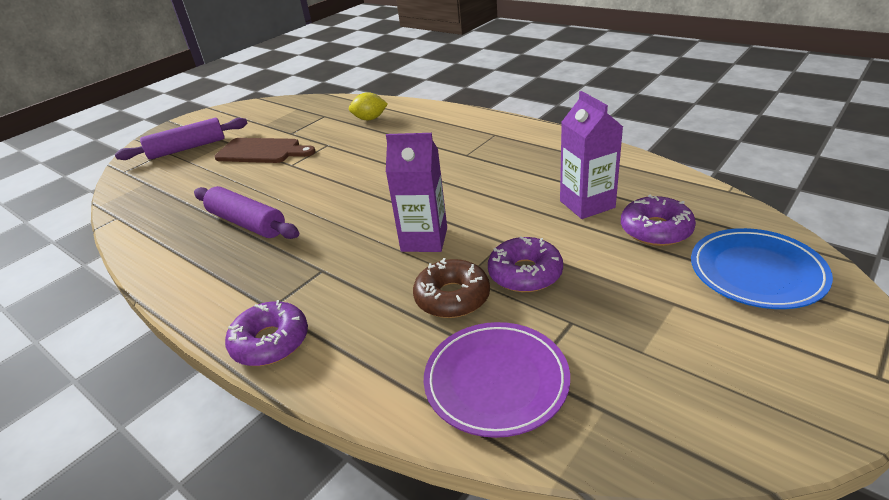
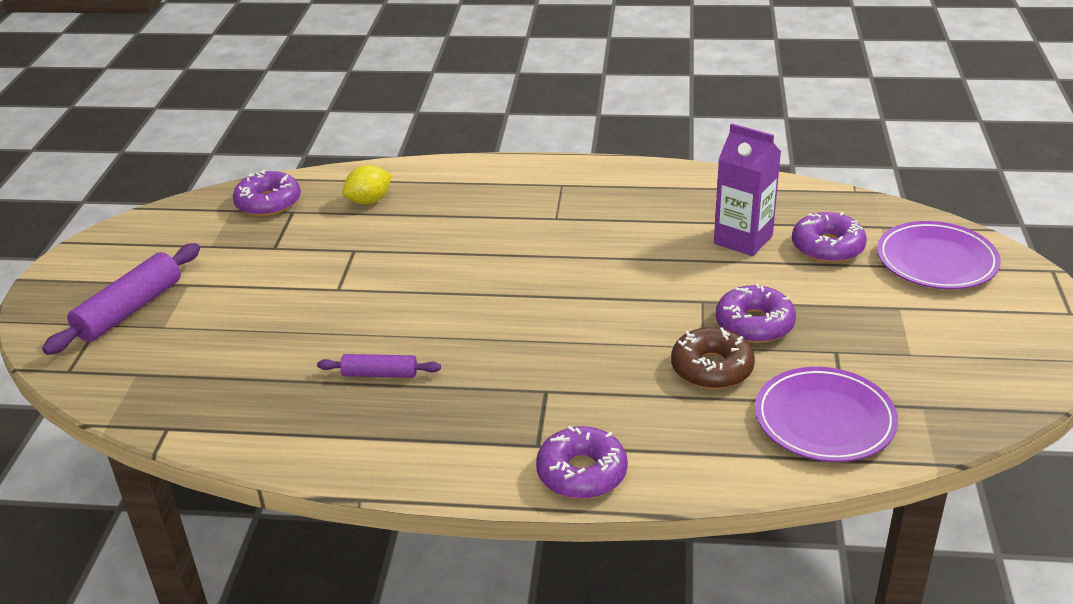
camera: 35 degrees left, 0 degrees up
purple rolling pin [194,186,299,239] -> purple rolling pin [317,354,441,378], size x0.57
brown cutting board [214,138,316,163] -> none
purple carton [386,133,447,252] -> none
blue plate [691,228,833,309] -> purple plate [877,221,1001,289]
none -> purple donut [233,170,301,216]

